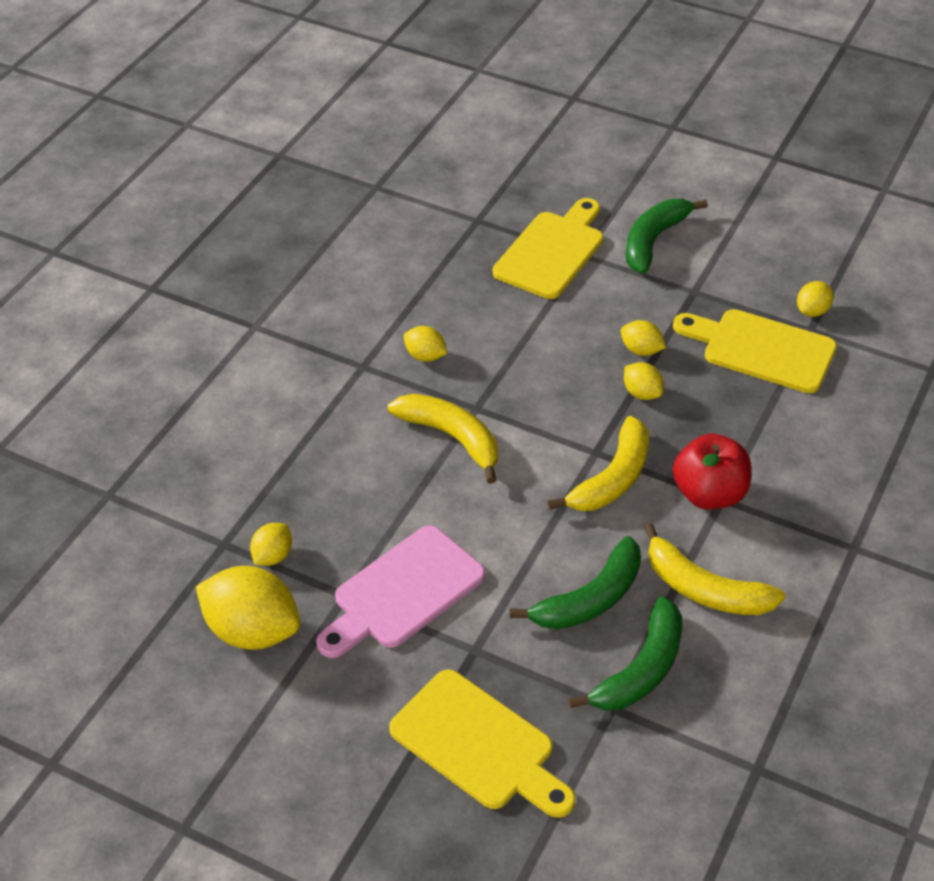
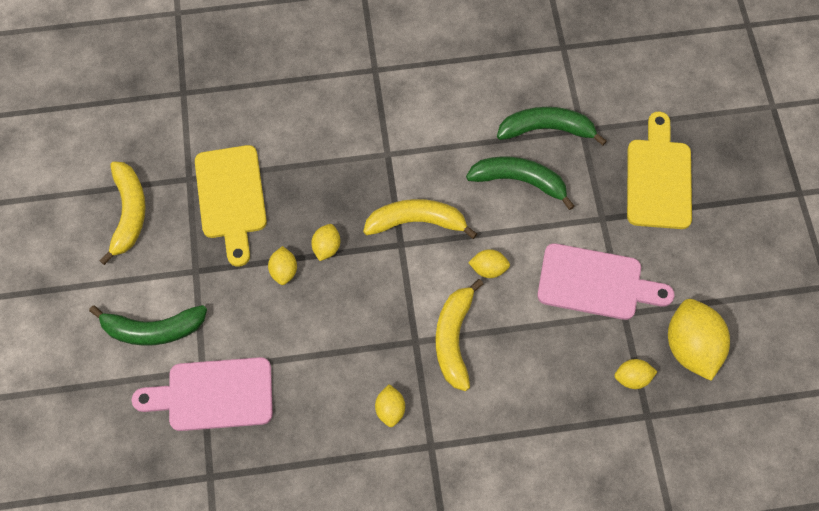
camera: 125 degrees left, 20 degrees up
yellow cutting board [493,198,603,299] -> pink cutting board [132,357,273,431]
yellow banana [644,523,785,615] -> yellow banana moved to [99,161,146,265]
red apple [673,434,751,509] -> none
yellow lemon [797,281,833,317] -> yellow lemon moved to [468,249,510,278]

